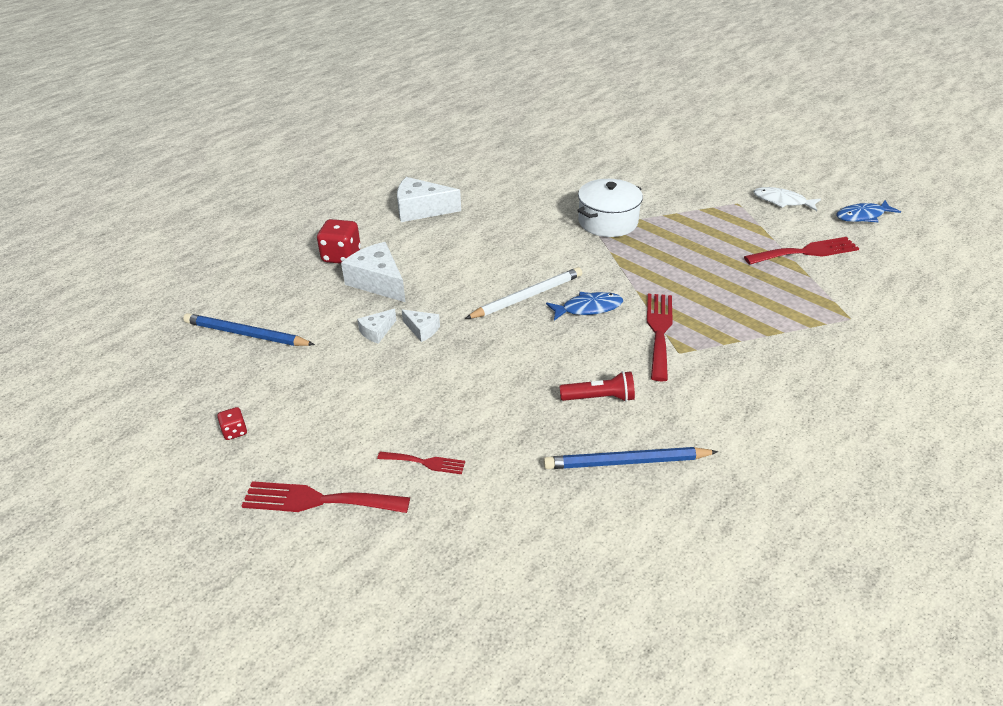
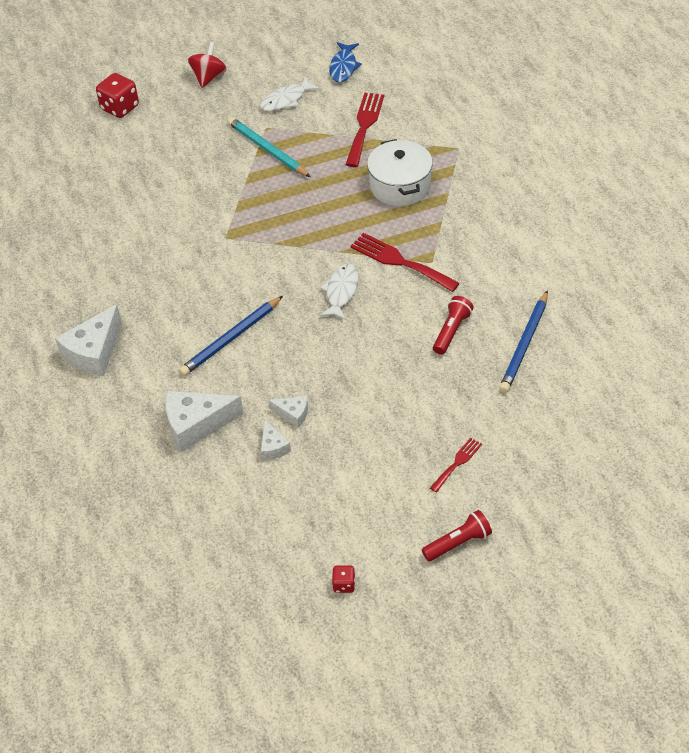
camera: 60 degrees left, 10 degrees up
blue pencil [183,313,315,346] -> blue pencil moved to [179,296,283,376]
red fork [241,481,410,513] -> red flashlight [422,510,492,561]
red dice [317,219,361,264] -> red dice moved to [96,73,139,118]
white cheese [402,310,440,342] -> white cheese turned 45 degrees clockwise [268,396,308,428]
white pencil [465,267,582,319] -> none
blue fish [546,292,623,321] -> white fish [320,264,359,320]
white pot [577,179,643,237] -> white pot moved to [367,139,433,206]
none -> red spinning top [188,42,227,88]
none -> turquoise pencil [227,117,311,177]

